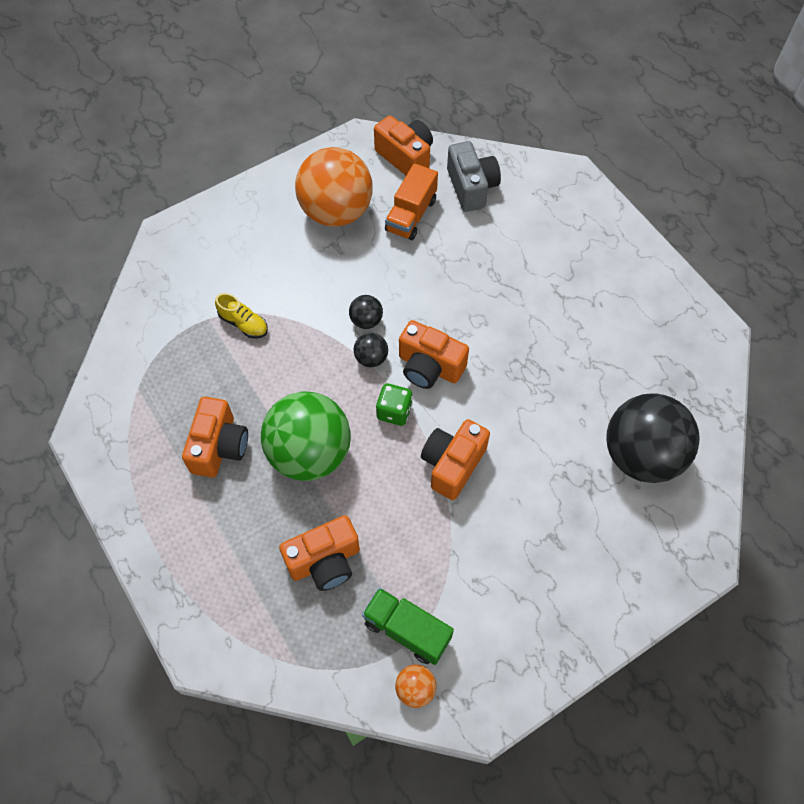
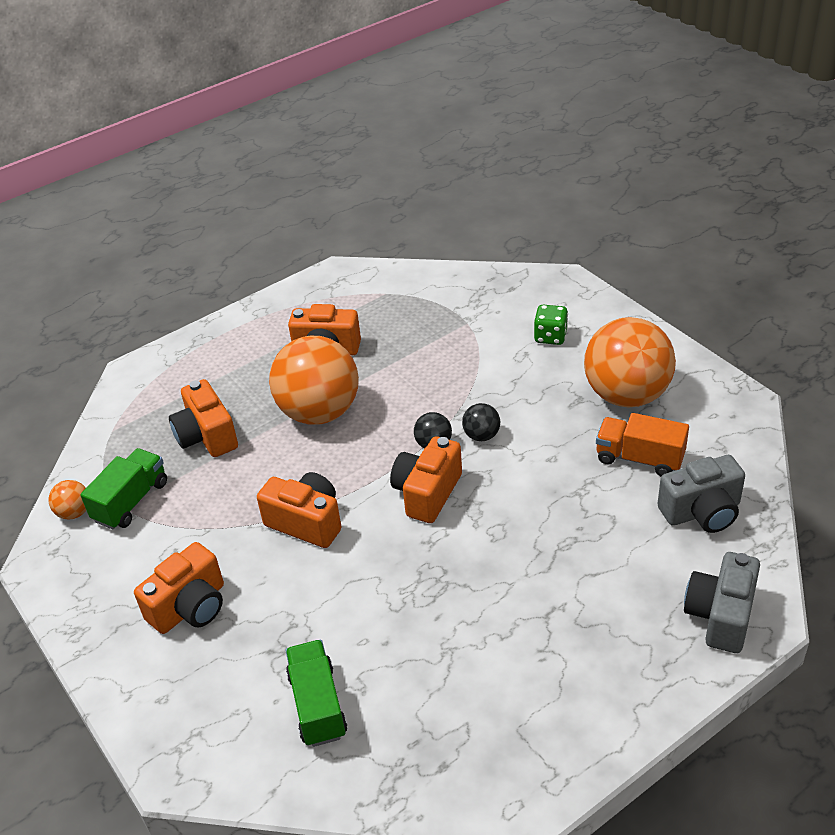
camera: 90 degrees right, 20 degrees down
yellow shoe [215,293,268,339] -> none
green ball [261,391,351,481] -> orange ball [269,336,359,425]
orange camera [374,115,433,175] -> orange camera moved to [134,542,224,634]
green dice [376,384,413,426] -> green dice moved to [534,305,568,345]
black ball [606,394,700,483] -> green truck [285,640,347,747]
none -> grey camera [684,552,760,653]

